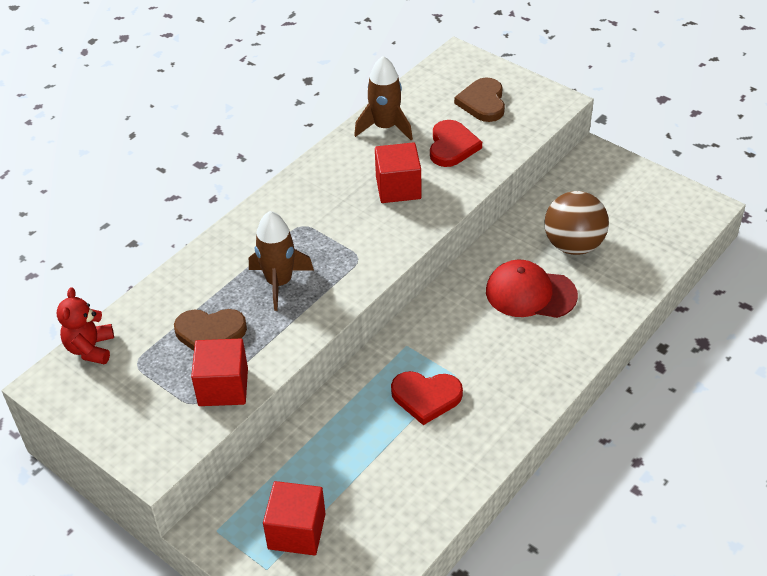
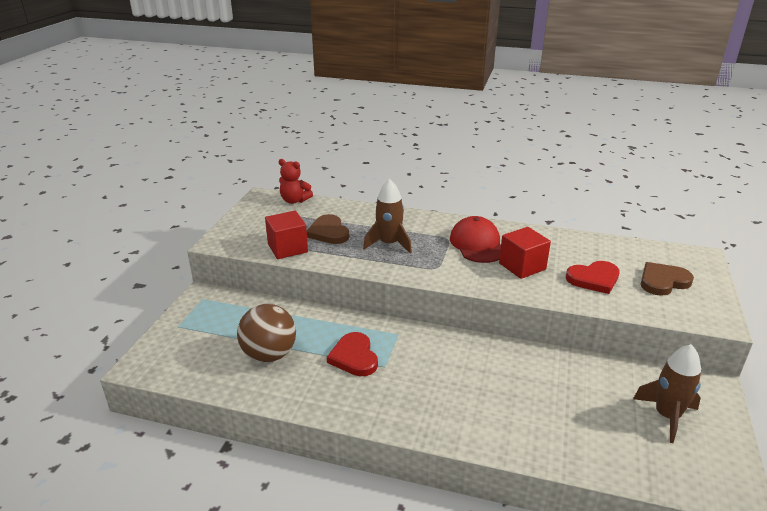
camera: 65 degrees right, 15 degrees down
red teddy bear [57,287,114,364] -> red teddy bear turned 135 degrees counterclockwise [279,159,313,204]
red cube [263,481,326,555] -> none
brown rocket [354,56,413,140] -> brown rocket moved to [633,344,701,443]
red cap [486,259,578,318] -> red cap moved to [450,216,501,263]
brown ball [544,191,609,255] -> brown ball moved to [237,304,296,362]

